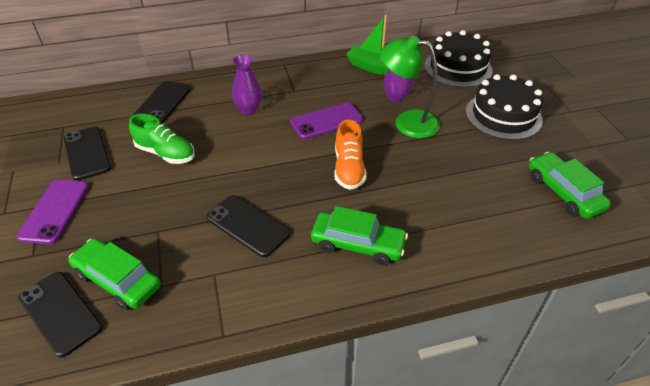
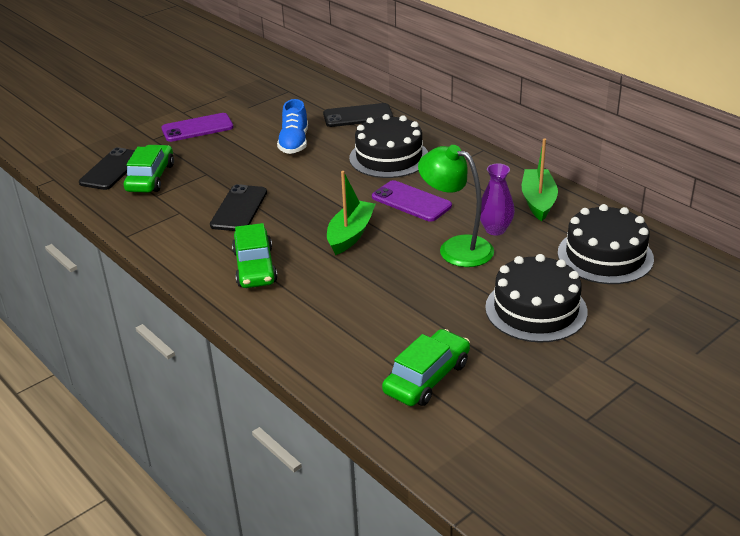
camera: 65 degrees right, 10 degrees down
black phone [64,126,111,181] -> none
green shoe [129,114,195,164] -> blue shoe [277,99,308,154]
purple vase [232,55,262,115] -> black cake [349,114,428,178]
orange shoe [335,119,367,190] -> green boat [327,171,376,255]
green lamp [380,36,440,138] -> green lamp turned 45 degrees counterclockwise [418,145,494,267]

